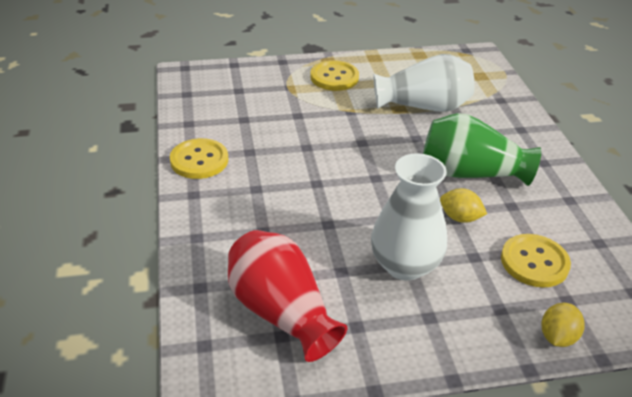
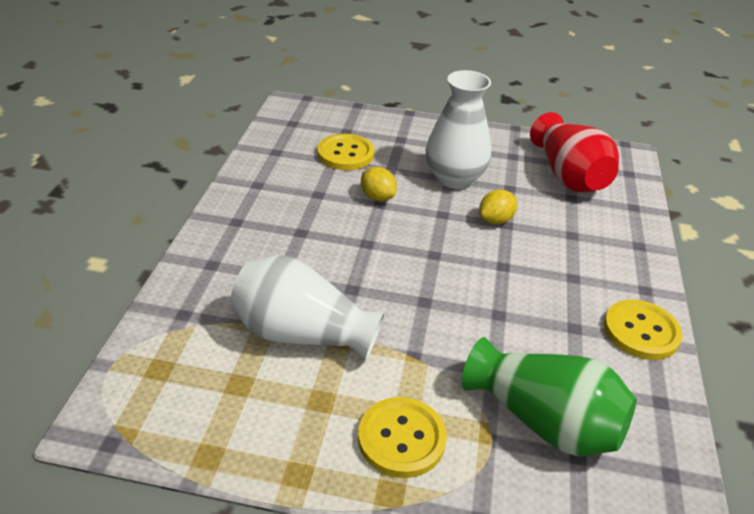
camera: 160 degrees left, 0 degrees up
green vase [423,113,541,186] -> green vase moved to [462,337,637,456]
yellow lemon [541,303,585,347] -> yellow lemon moved to [479,190,517,224]

